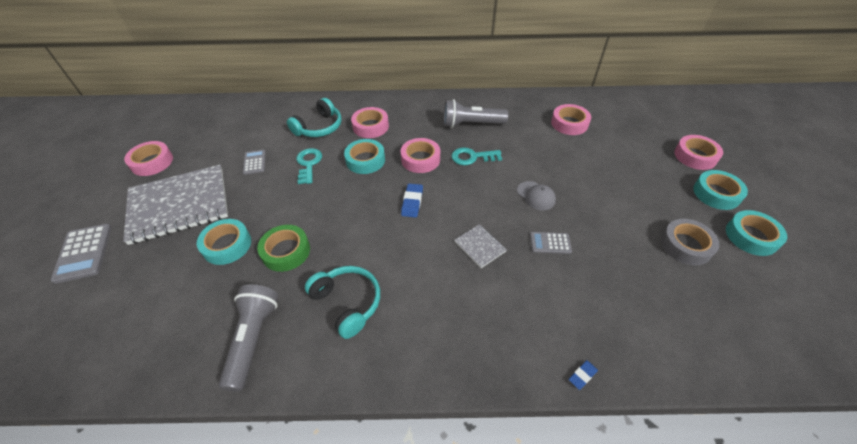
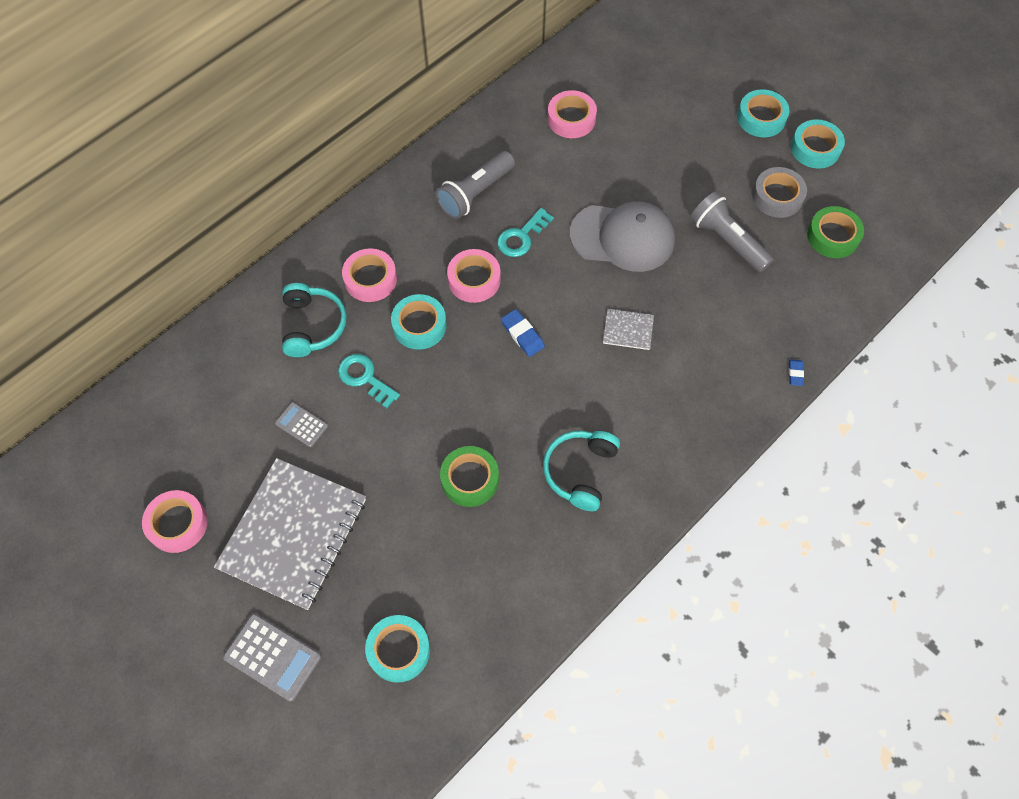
camera: 45 degrees left, 15 degrees up
turquoise tape [197,219,251,265] -> turquoise tape moved to [365,615,430,683]
grey flashlight [219,284,278,391] -> grey flashlight moved to [690,192,774,273]
turquoise headphones [305,266,380,339] -> turquoise headphones turned 75 degrees counterclockwise [543,431,620,511]
grey cap [517,181,556,210] -> grey cap [570,201,675,272], size x2.10
grey calculator [530,232,572,254] -> none
pink tape [674,135,723,170] -> none
none -> green tape [807,206,864,258]

